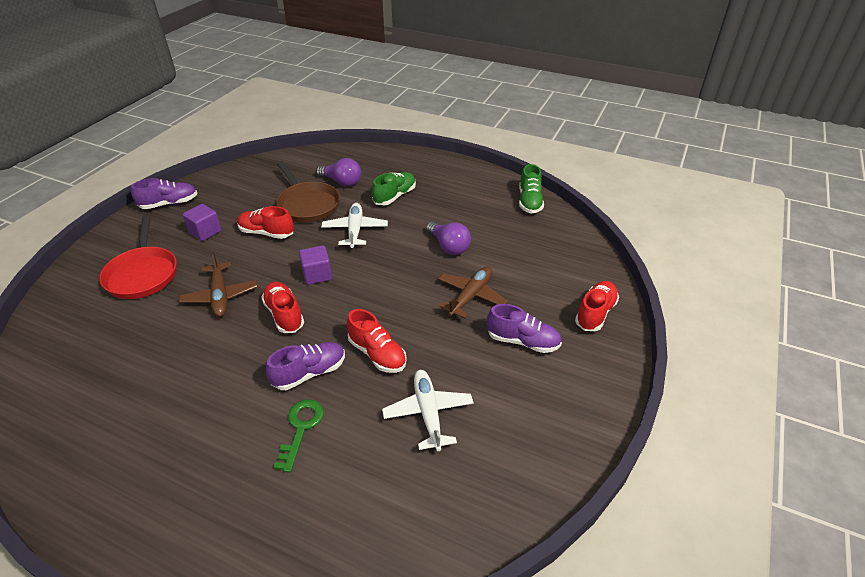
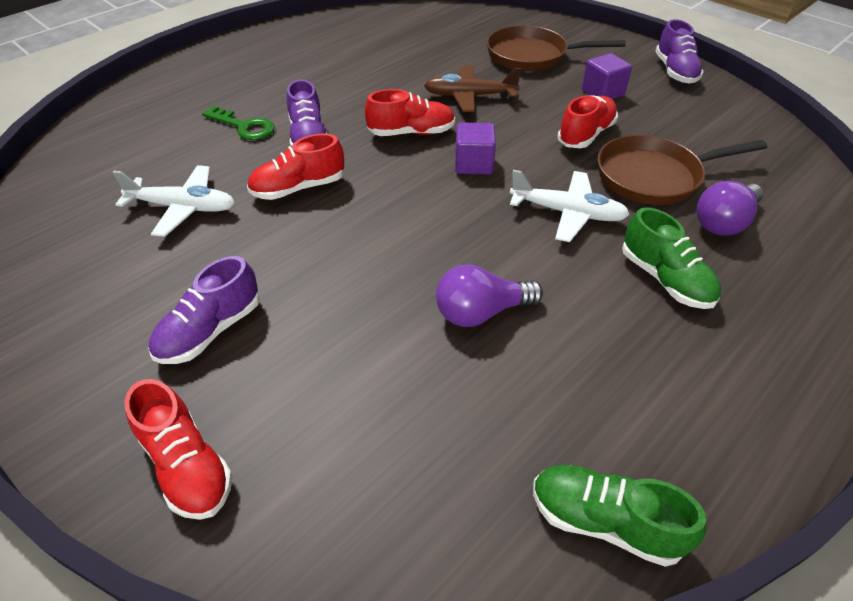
camera: 110 degrees right, 5 degrees up
red pan [99,215,177,299] -> brown pan [487,25,626,72]
brown plane [438,266,508,318] -> none

